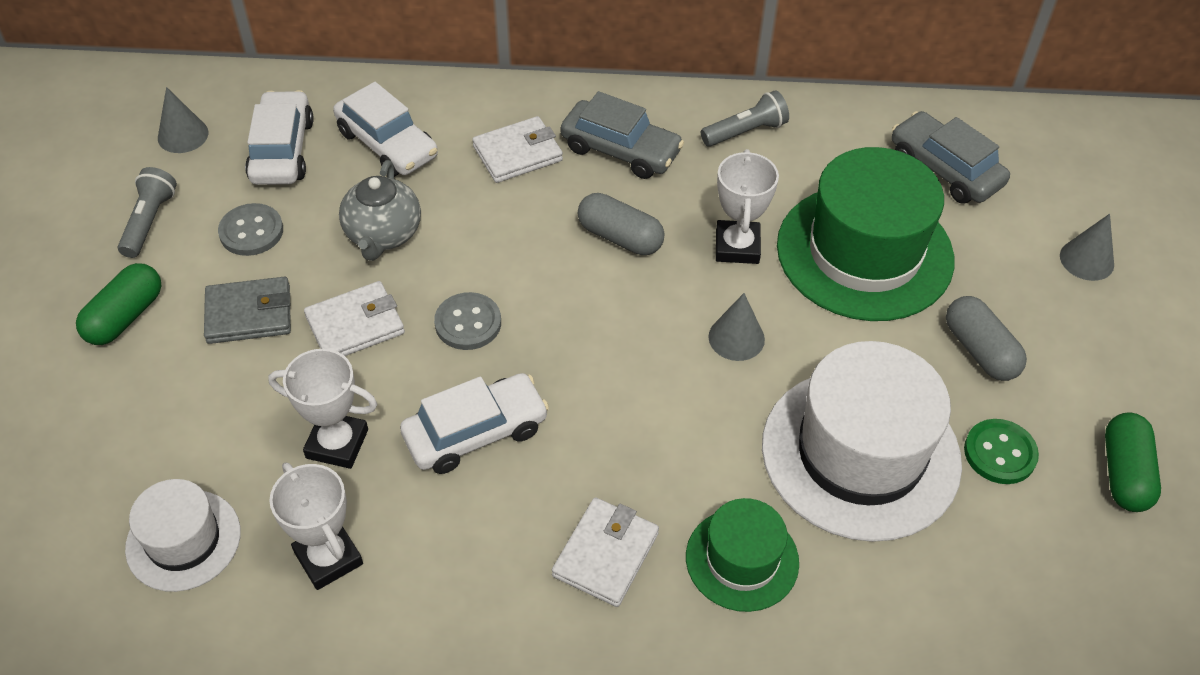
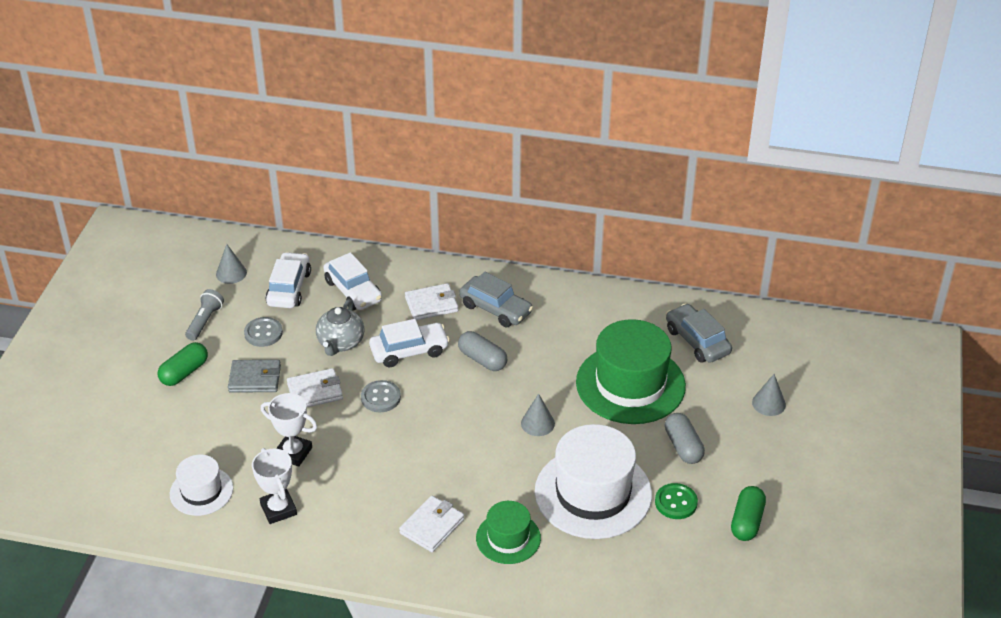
camera: 10 degrees right, 10 degrees down
white car [400,373,549,474] -> white car moved to [369,319,450,367]
grey flashlight [701,90,789,147] -> none
white trophy [716,149,779,264] -> none

